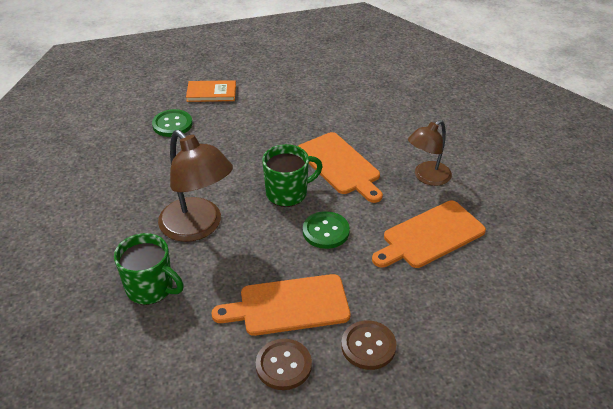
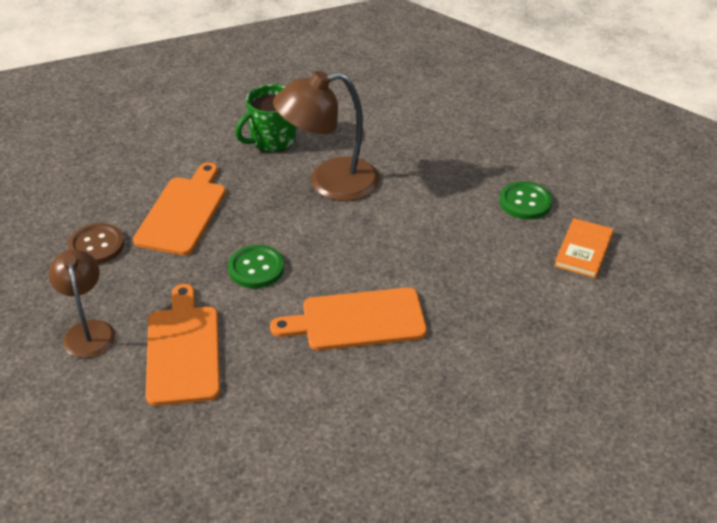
camera: 115 degrees right, 0 degrees up
brown button [256,339,312,390] -> none
green mug [262,144,323,207] -> none
brown lamp [408,120,452,186] -> brown lamp moved to [49,249,115,359]

